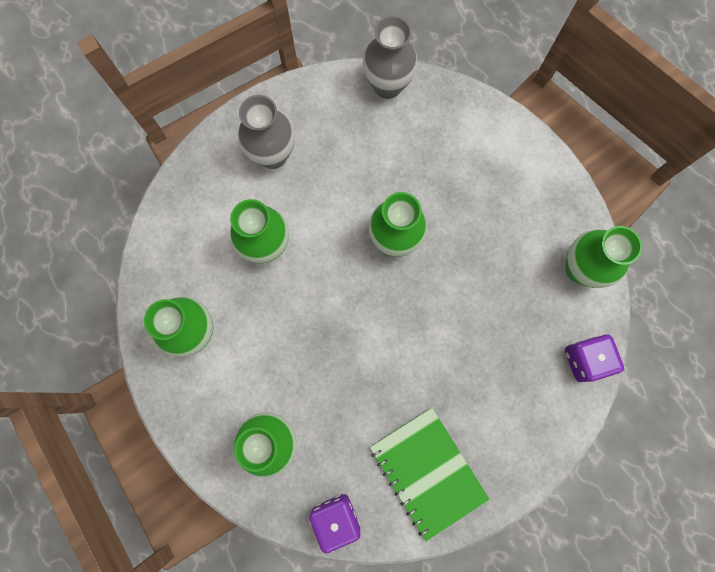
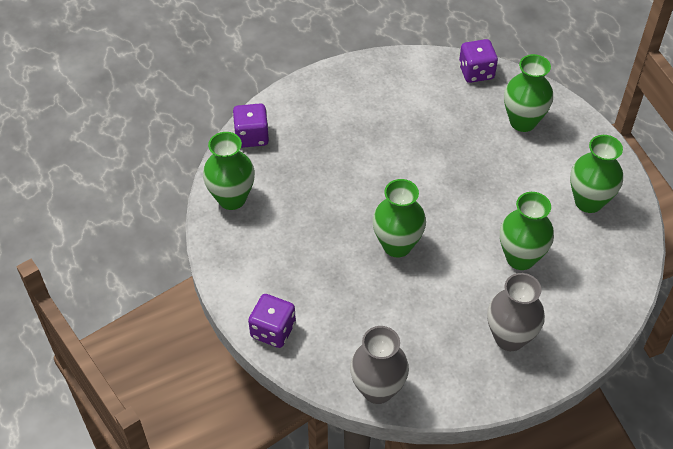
camera: 170 degrees left, 25 degrees down
green notebook [370,408,490,542] -> none
none -> purple dice [248,294,296,348]

